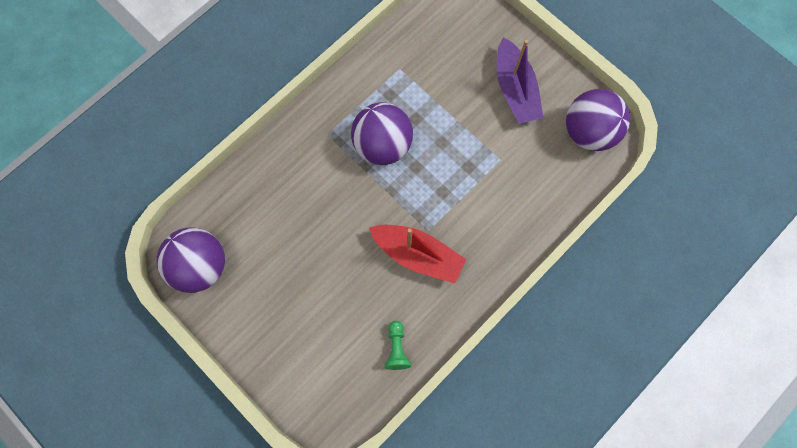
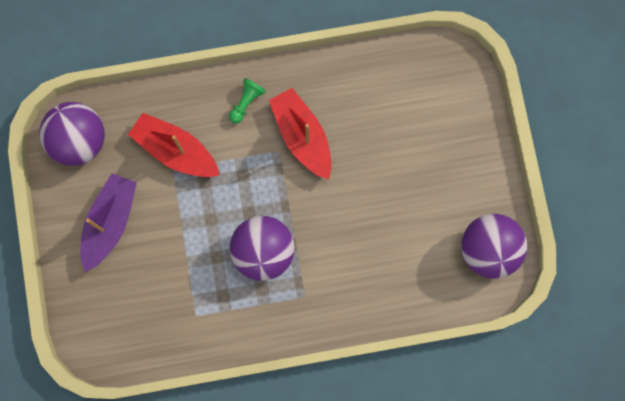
camera: 145 degrees left, 5 degrees up
green pawn [385,321,411,370] -> green pawn moved to [229,78,266,123]
none -> red boat [128,113,220,177]

